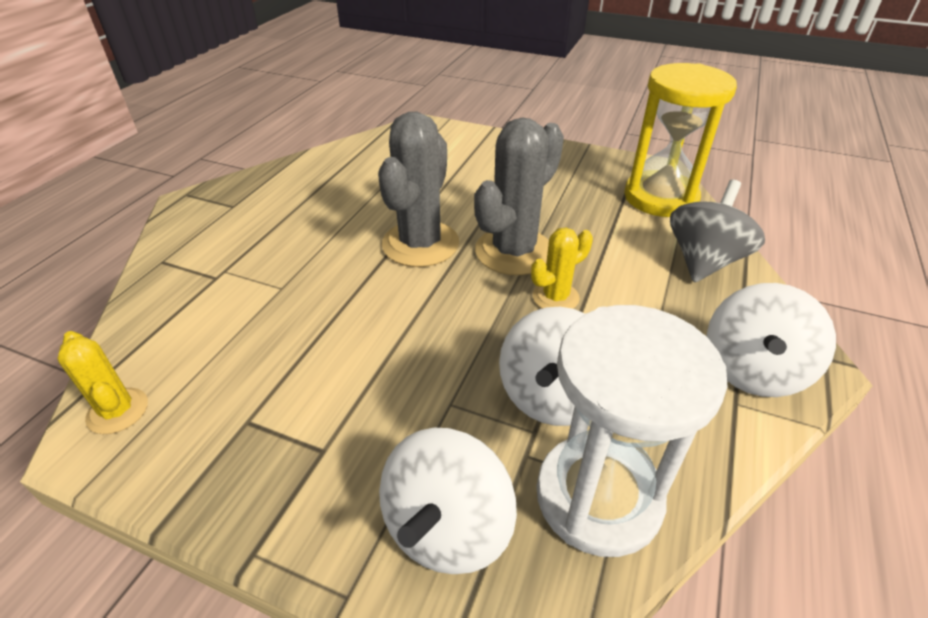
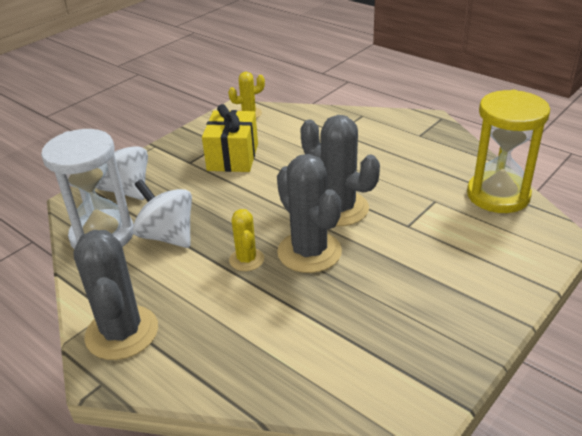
camera: 110 degrees right, 5 degrees down
yellow hourglass [624,63,737,217] -> yellow hourglass moved to [467,90,550,213]
grey spinning top [670,180,765,282] -> none
white spinning top [707,283,836,397] -> grey cactus [73,230,158,360]
none -> yellow gift [202,104,258,172]

